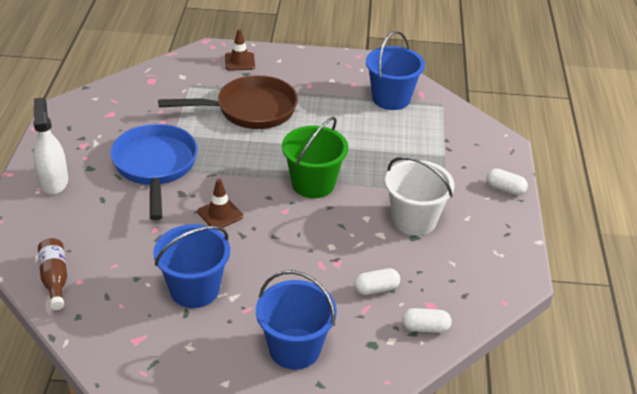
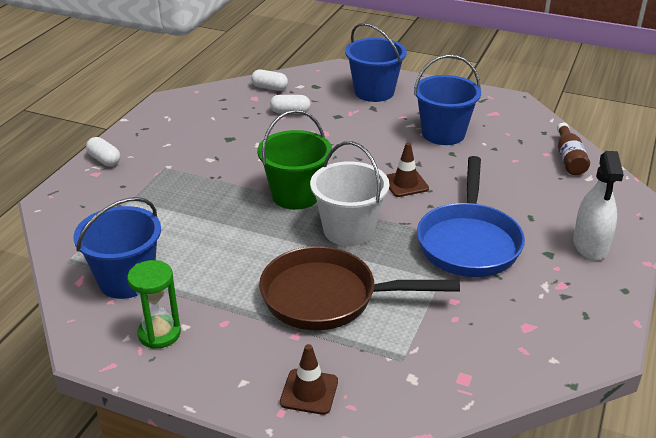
camera: 160 degrees left, 5 degrees down
white bucket [385,157,454,236] -> white bucket moved to [310,141,390,246]
none -> green hourglass [127,260,181,349]

